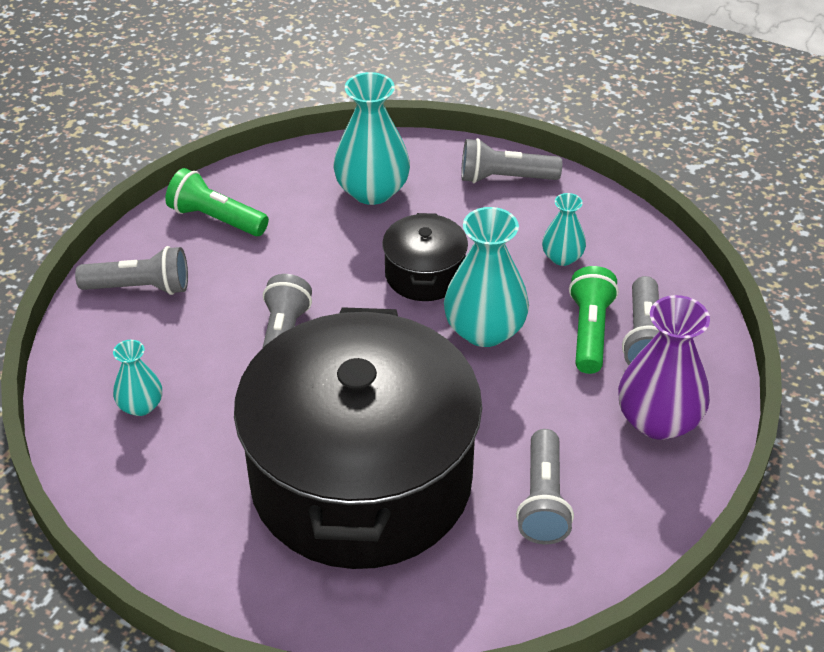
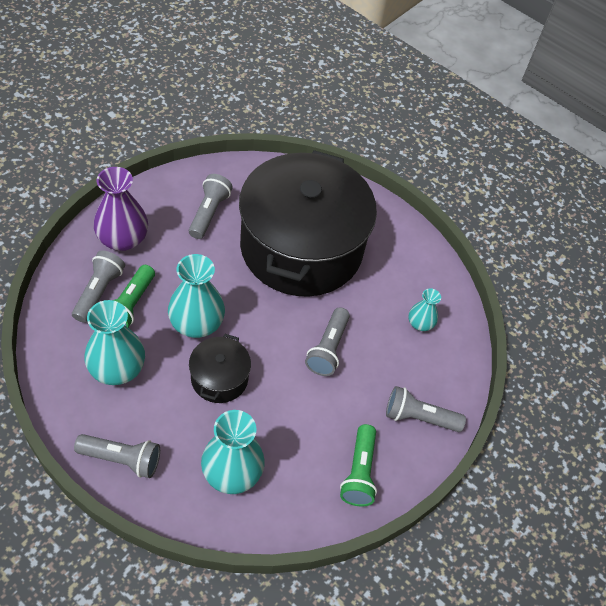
camera: 175 degrees left, 10 degrees up
green flashlight [165,168,269,236] -> green flashlight turned 60 degrees clockwise [340,424,377,507]
turquoise vase [542,193,586,266] -> turquoise vase [84,300,145,385], size x1.83

